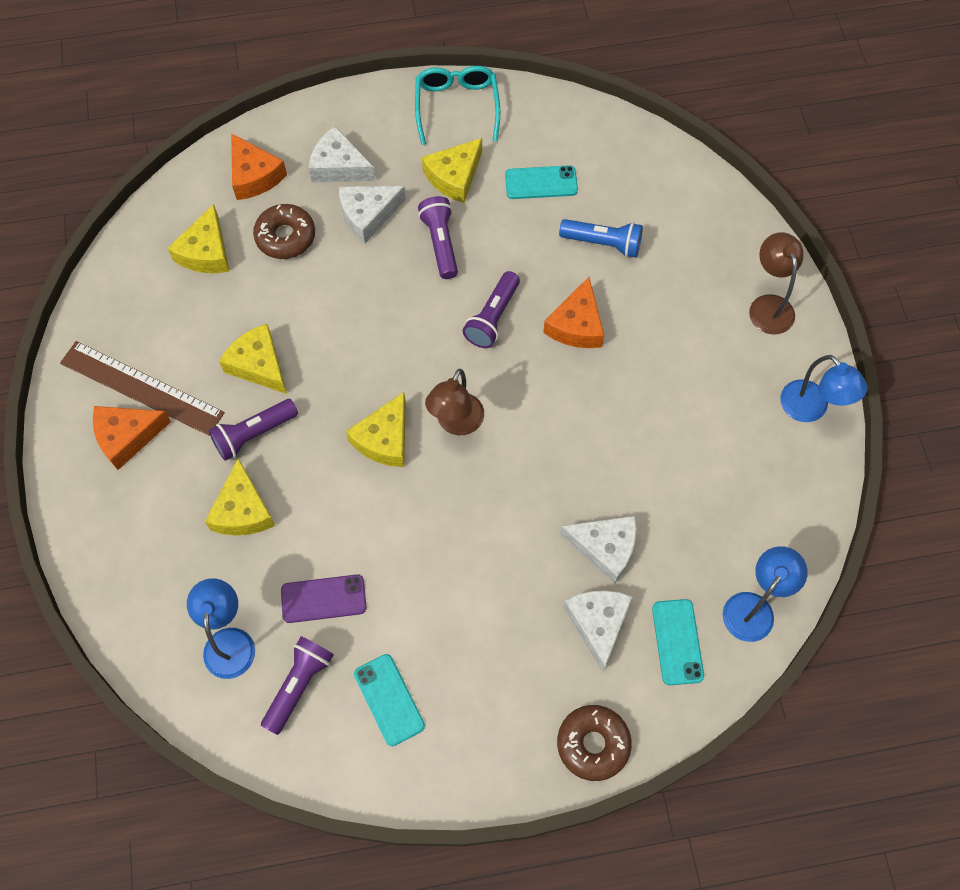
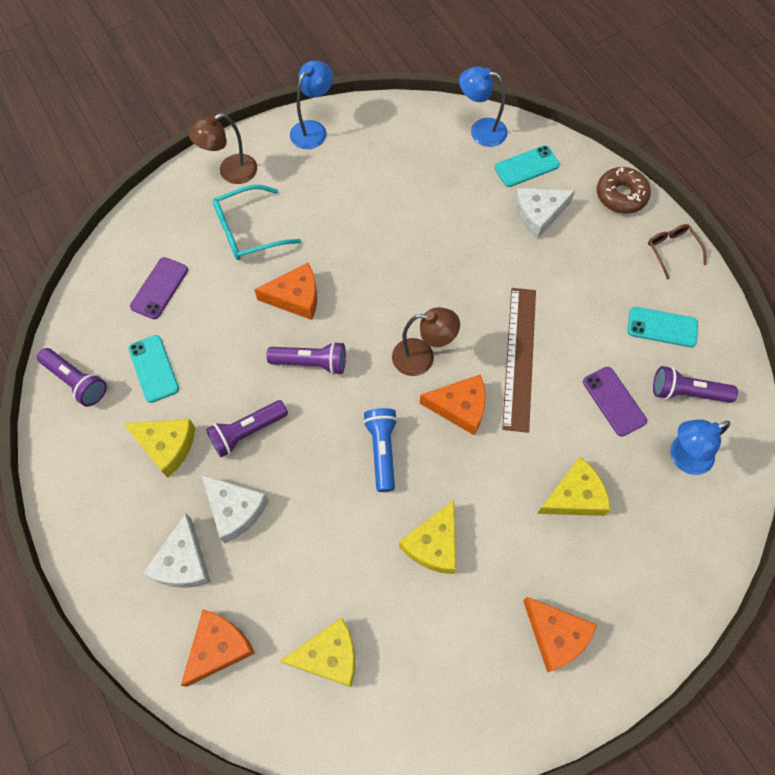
camera: 110 degrees left, 0 degrees up
brown ruler [60,341,225,436] -> brown ruler moved to [502,288,536,433]
purple flashlight [209,399,298,461] -> purple flashlight moved to [37,348,107,407]
brown donut [253,204,315,259] -> none
yellow cheese [346,392,406,467] -> orange cheese [420,374,486,436]
turquoise phone [354,654,425,746] -> turquoise phone turned 60 degrees clockwise [628,307,698,347]
turquoise glasses [415,66,500,145] -> turquoise glasses moved to [213,185,301,260]
blue flashlight [559,219,643,257] -> blue flashlight moved to [363,408,398,492]
white cheese [560,516,636,584] -> none
none -> purple phone [130,257,188,319]
none -> brown glasses [648,224,707,279]

